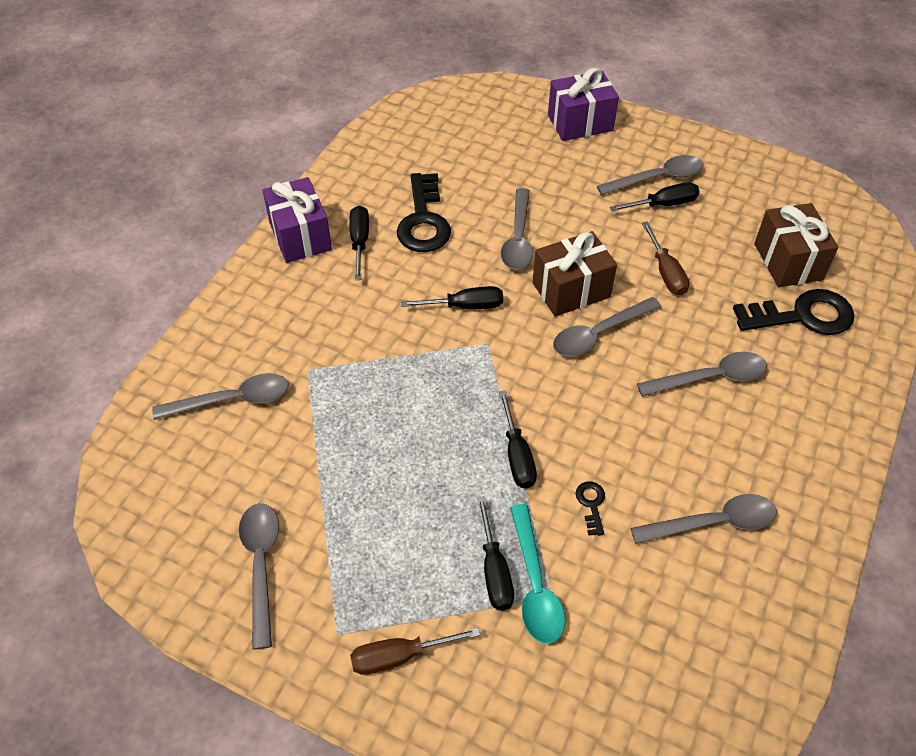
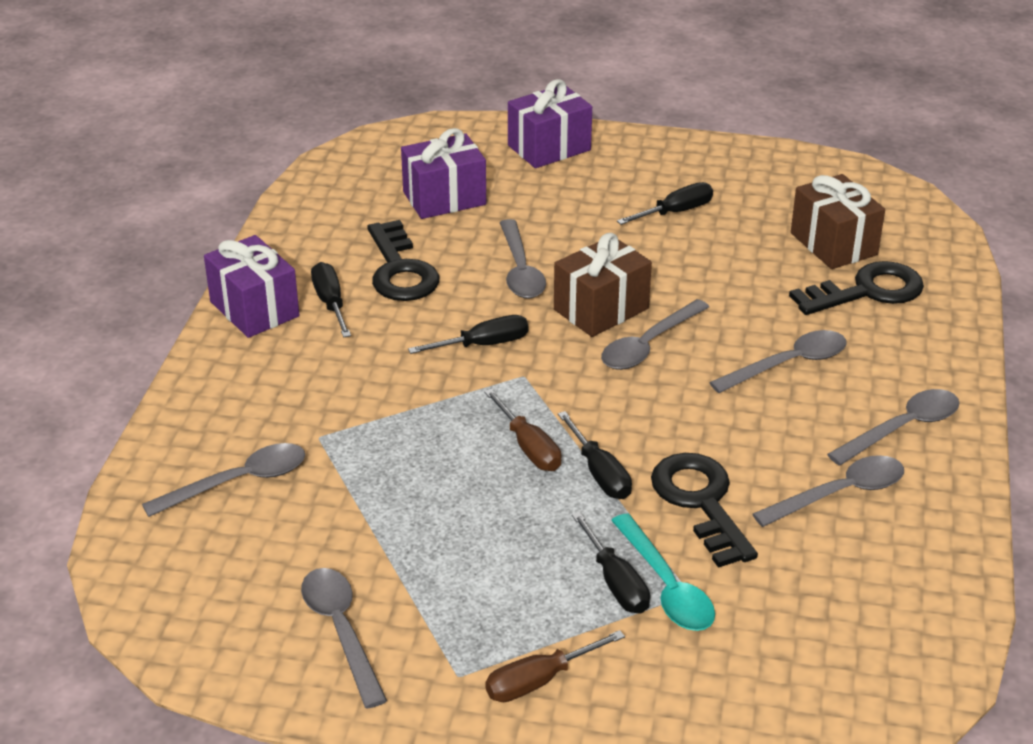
camera: 15 degrees left, 15 degrees down
black key [576,481,605,536] -> black key [651,453,758,568], size x2.27
grey spoon [597,155,704,195] -> grey spoon moved to [827,389,960,466]
brown screwdriver [642,222,689,296] -> brown screwdriver moved to [484,389,561,471]
none -> purple gift [401,128,486,219]

